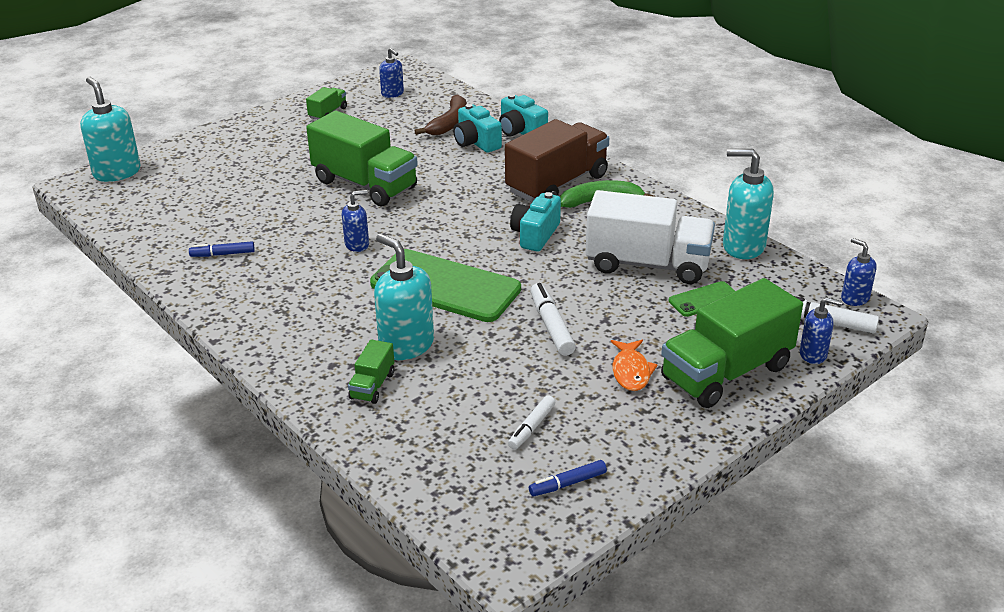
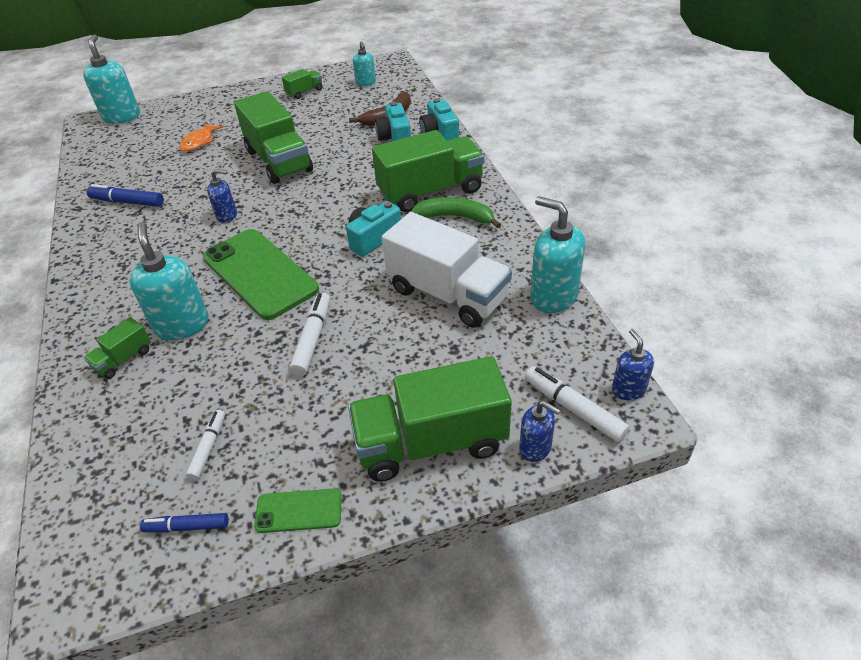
camera: 25 degrees right, 10 degrees up
blue marker [189,241,255,257] -> blue marker [86,184,164,207], size x1.51
blue soap dispenser [379,48,404,98] -> turquoise soap dispenser [353,41,376,86]
brown truck [505,119,609,203] -> green truck [372,130,484,212]
white marker [508,395,555,450] -> white marker turned 135 degrees clockwise [186,410,225,481]
orange fish [611,340,658,391] -> orange fish moved to [179,123,223,151]
green phone [668,281,735,317] -> green phone moved to [254,488,342,533]

